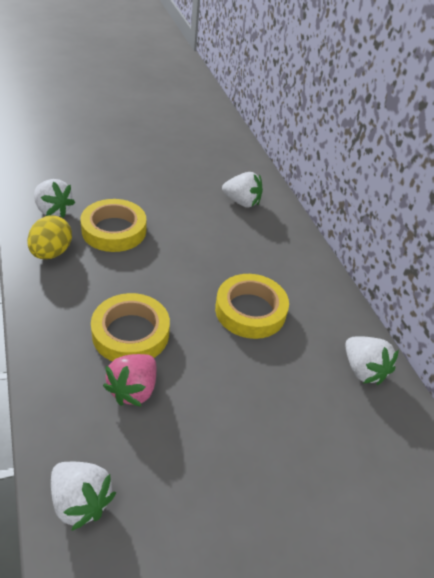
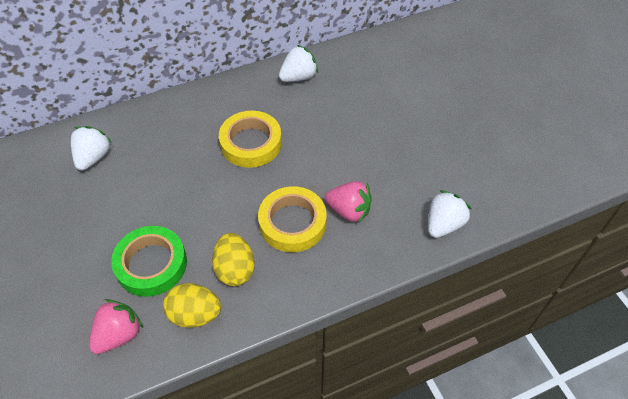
camera: 90 degrees left, 10 degrees up
white strawberry [34,179,75,218] -> pink strawberry [89,299,143,354]
yellow tape [81,199,146,252] -> green tape [111,226,187,297]
none -> yellow egg [212,233,255,286]

